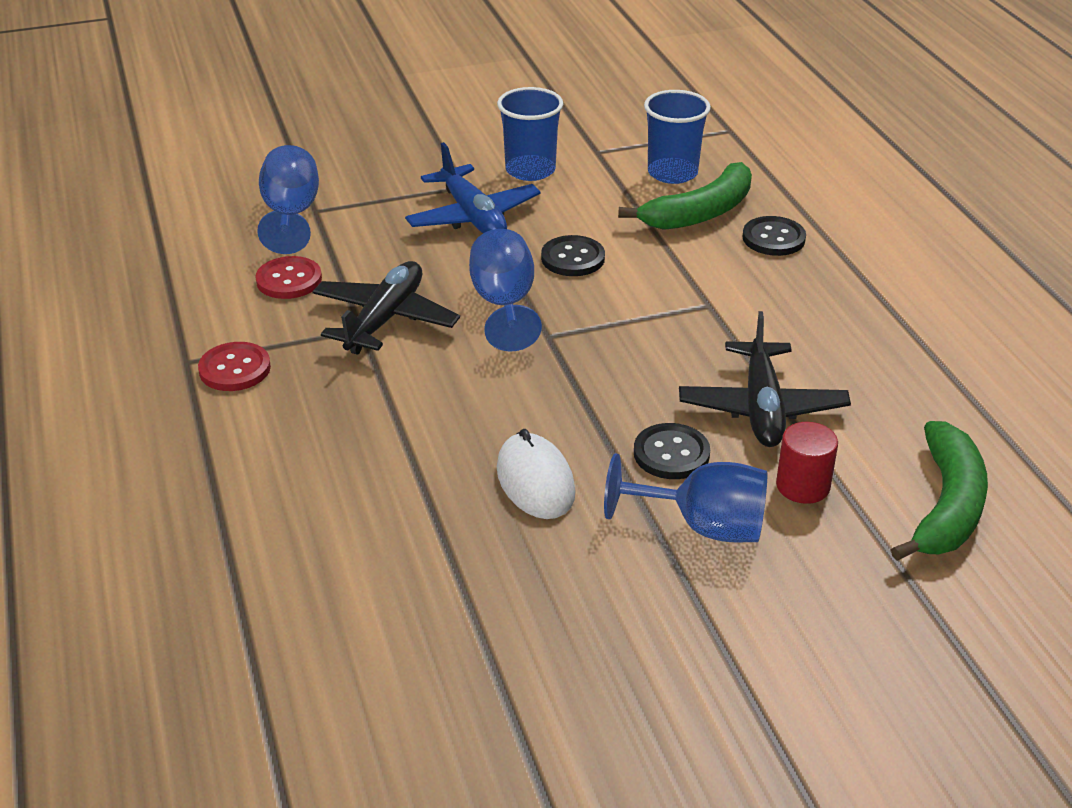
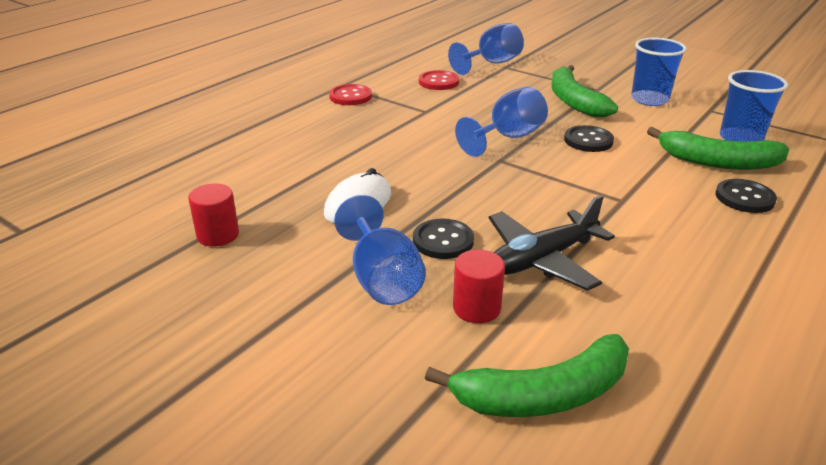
camera: 55 degrees right, 5 degrees down
black plane [312,261,460,355] -> none
blue plane [405,142,541,233] -> green banana [551,65,618,117]
none -> red cylinder [188,184,239,247]

